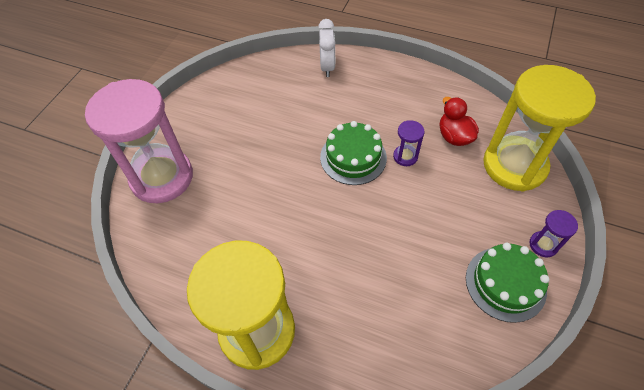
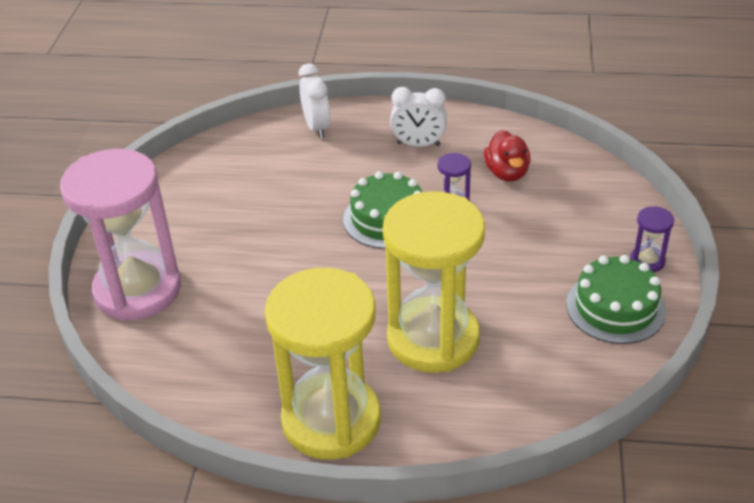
camera: 15 degrees left, 15 degrees down
red duck [440,97,479,146] -> red duck turned 150 degrees counterclockwise [484,130,530,182]
yellow hourglass [483,65,596,191] -> yellow hourglass moved to [383,191,485,373]
none -> white clock [390,87,447,147]

